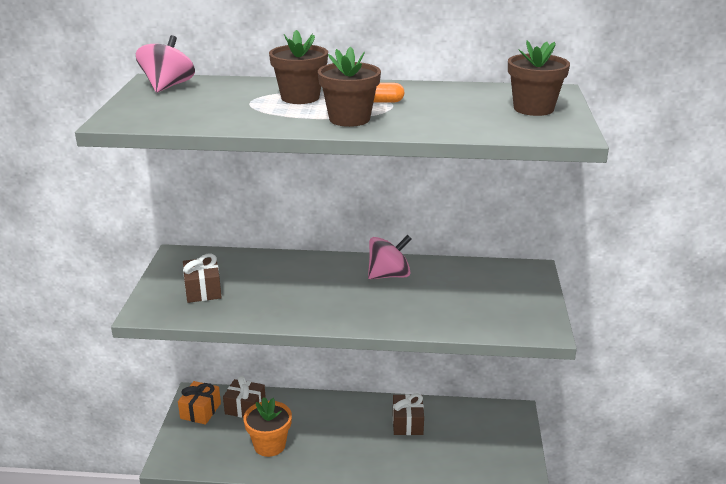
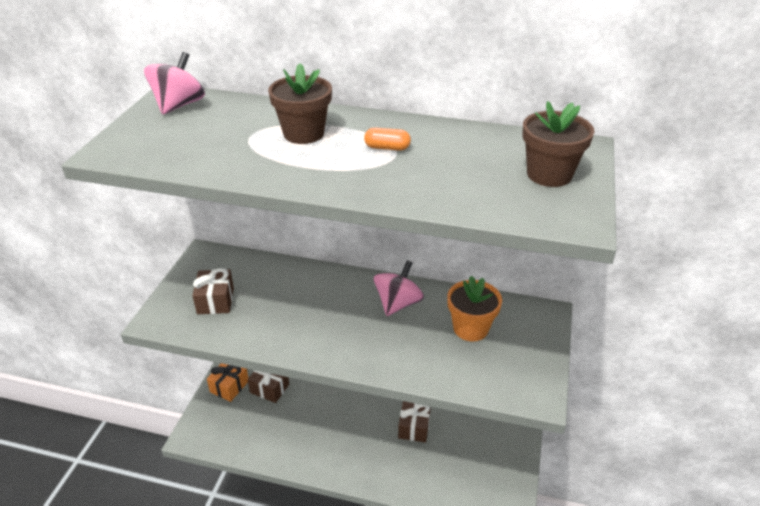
camera: 10 degrees right, 10 degrees up
orange flower pot [244,397,292,457] -> orange flower pot moved to [447,276,502,341]
brown flower pot [318,47,381,127] -> none
pink spinning top [368,235,412,279] -> pink spinning top turned 45 degrees counterclockwise [374,260,424,316]

